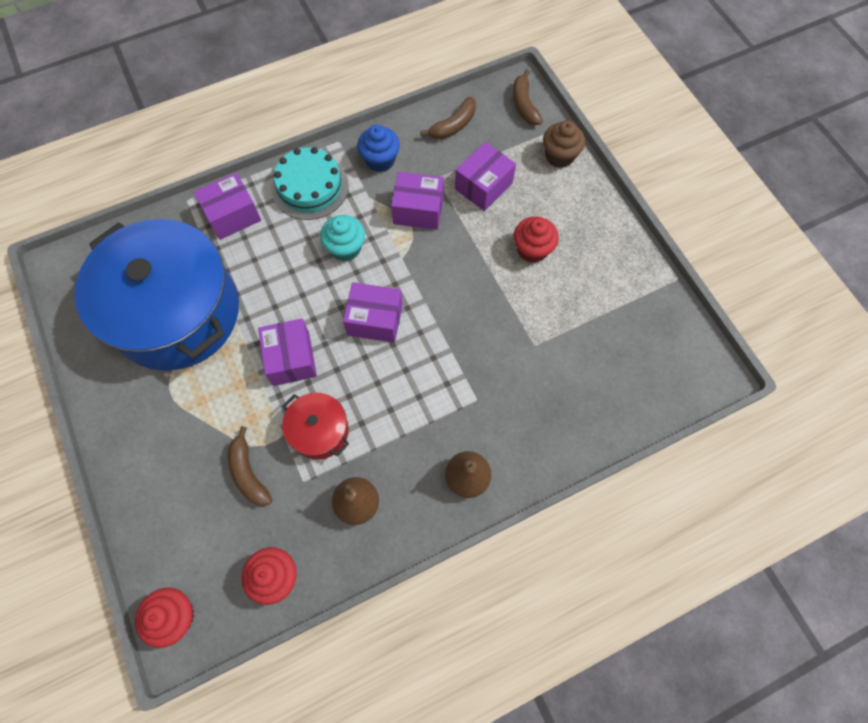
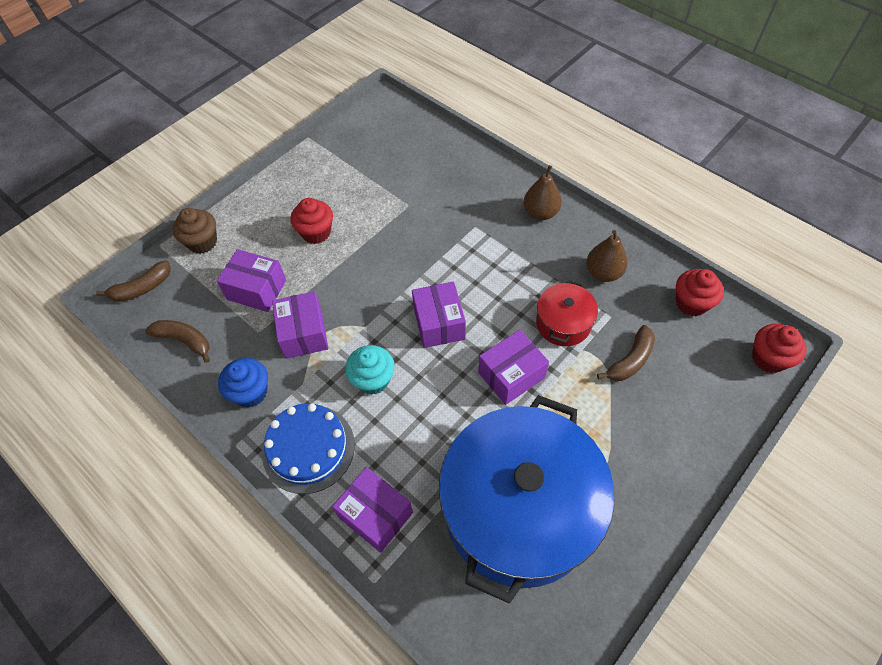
camera: 110 degrees left, 10 degrees down
turquoise cake [271,147,349,220] -> blue cake [262,403,355,494]

